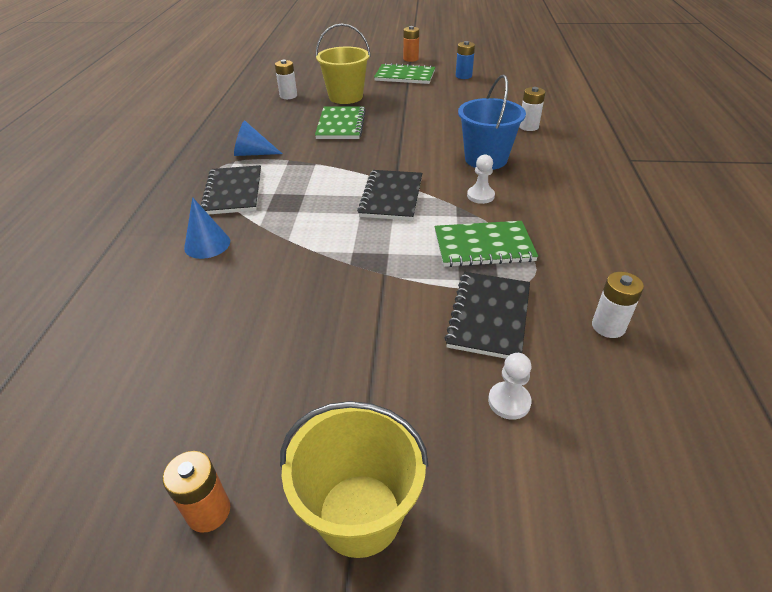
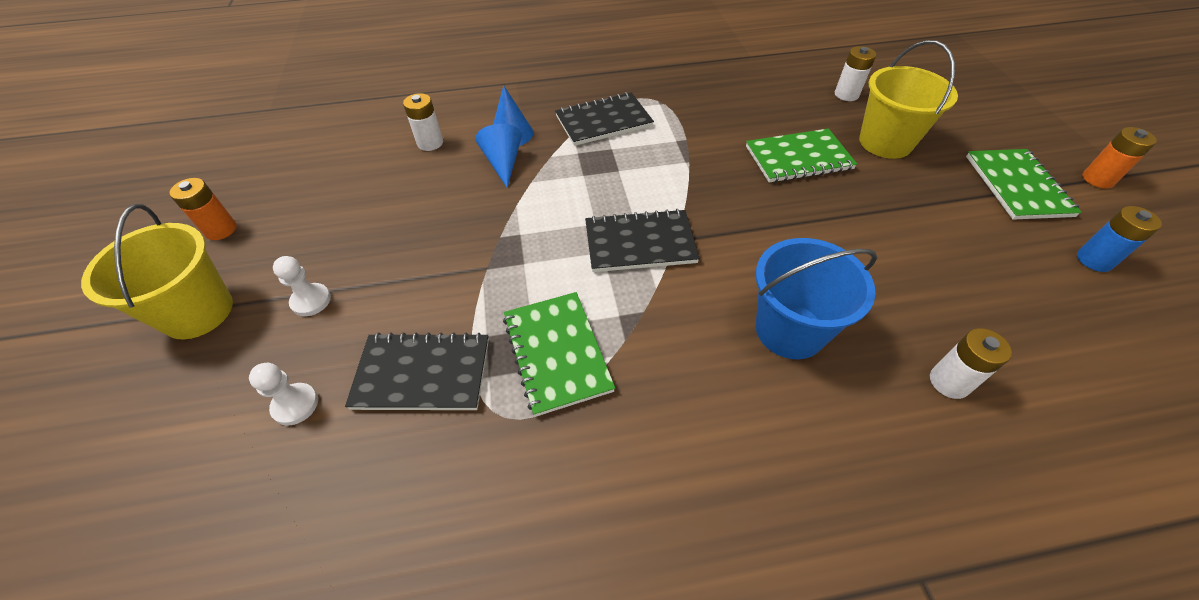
camera: 75 degrees right, 10 degrees up
blue cone [234,120,282,156] -> blue cone moved to [475,124,522,188]
white pawn [467,154,495,204] -> white pawn moved to [273,256,331,316]
white battery [592,272,644,338] -> white battery moved to [403,93,443,151]

